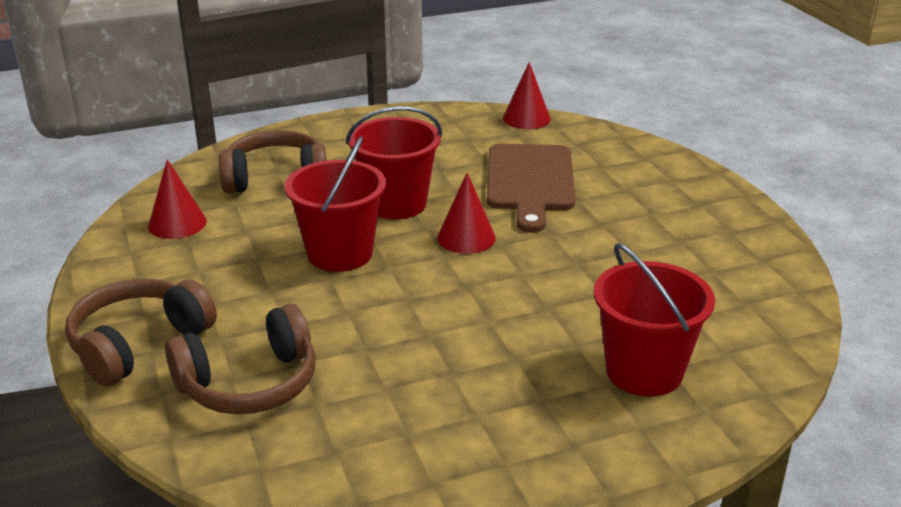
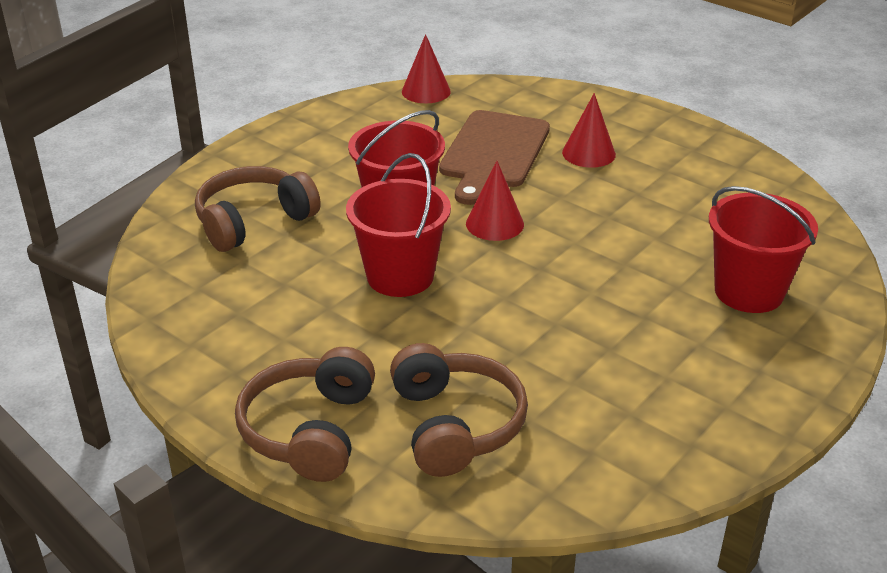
camera: 30 degrees left, 5 degrees up
red cone [148,159,207,239] -> red cone moved to [562,93,616,168]
brown headphones [165,304,315,414] -> brown headphones turned 45 degrees counterclockwise [390,343,528,477]
brown cutting board [487,144,575,233] -> brown cutting board turned 45 degrees clockwise [439,110,550,205]

